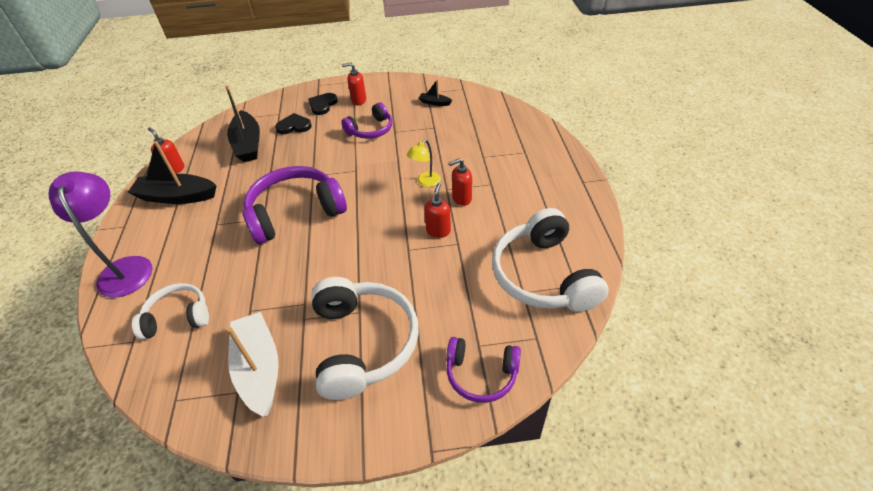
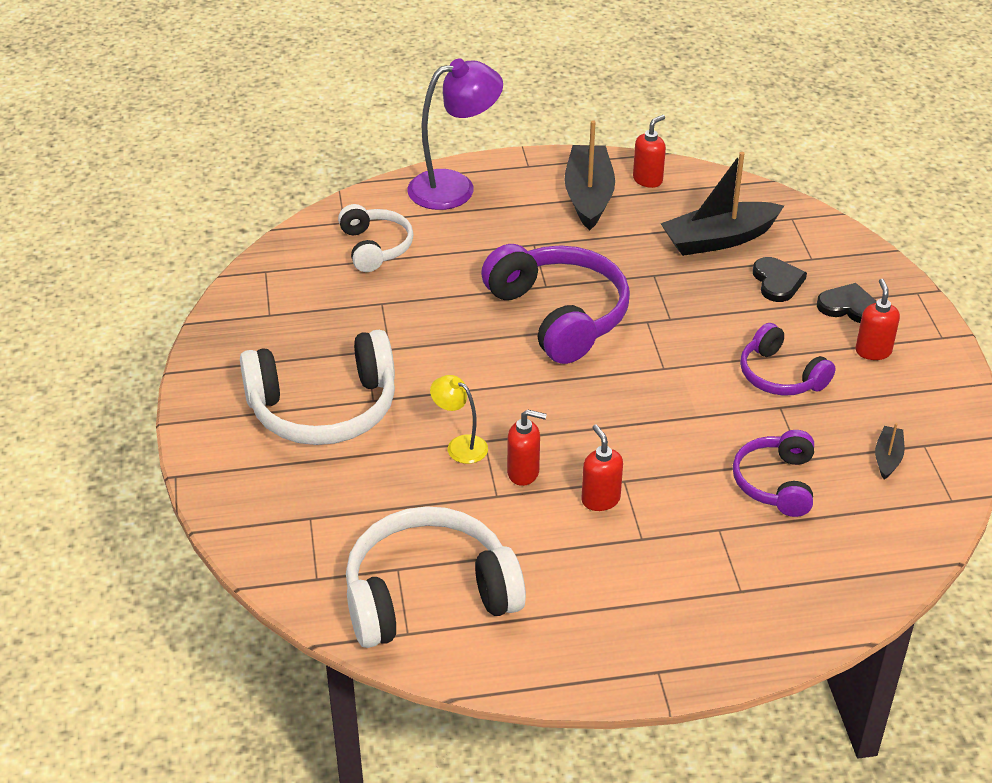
camera: 85 degrees right, 5 degrees down
white boat [227,312,279,417] -> none
yellow lamp [407,139,441,187] -> yellow lamp moved to [430,375,488,464]
purple headphones [446,337,521,403] -> purple headphones moved to [733,430,814,517]

